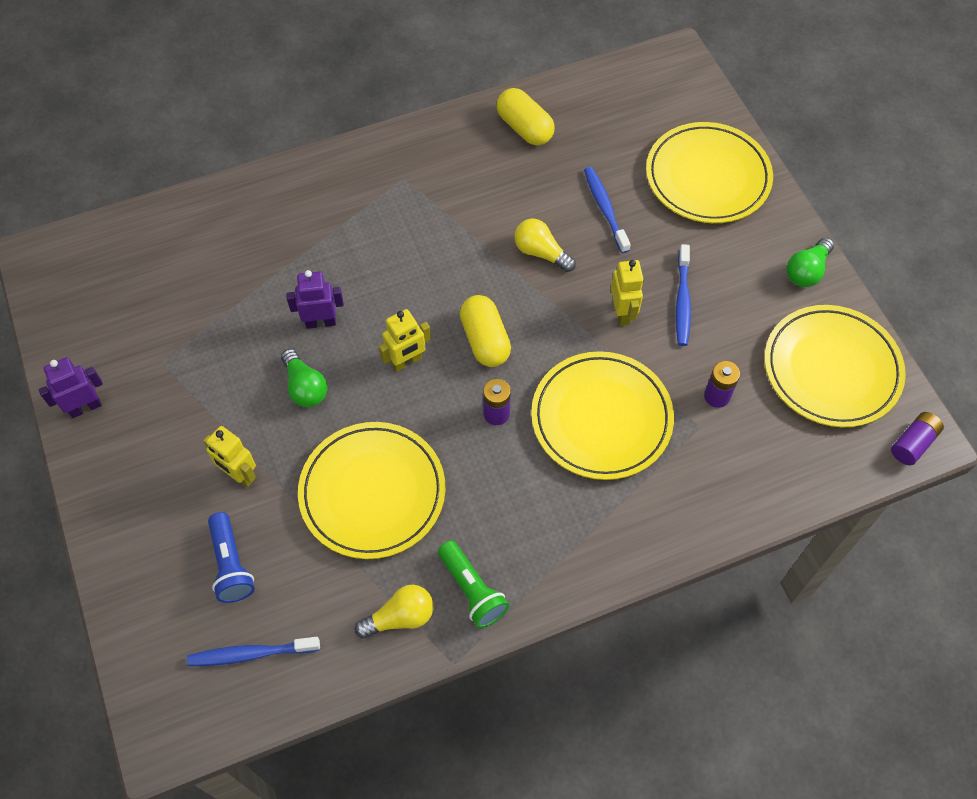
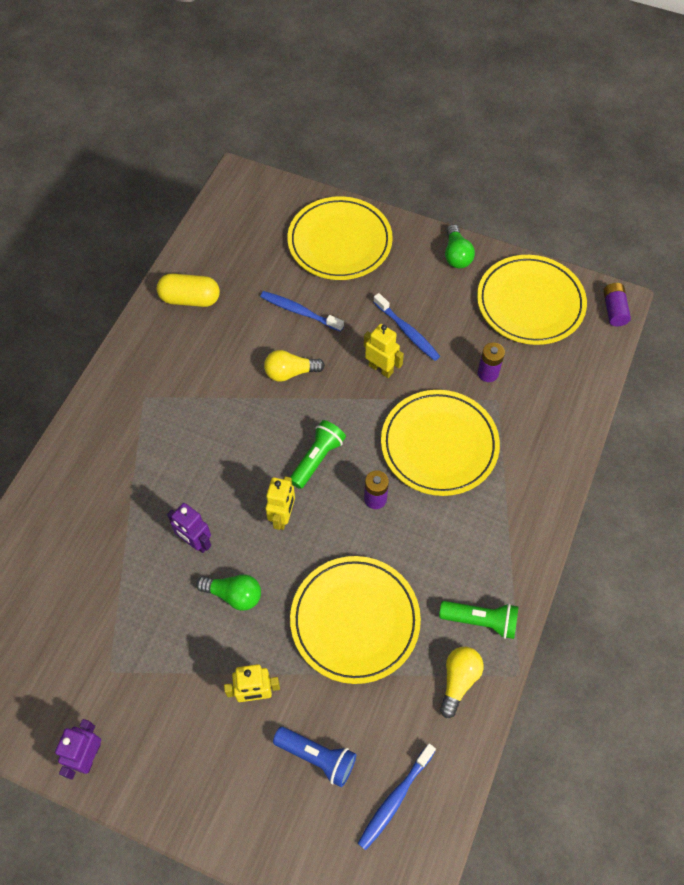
camera: 45 degrees left, 0 degrees up
purple robot [286,270,344,329] -> purple robot turned 90 degrees counterclockwise [167,503,211,553]
yellow capsule [460,295,511,367] -> green flashlight [290,420,346,489]

